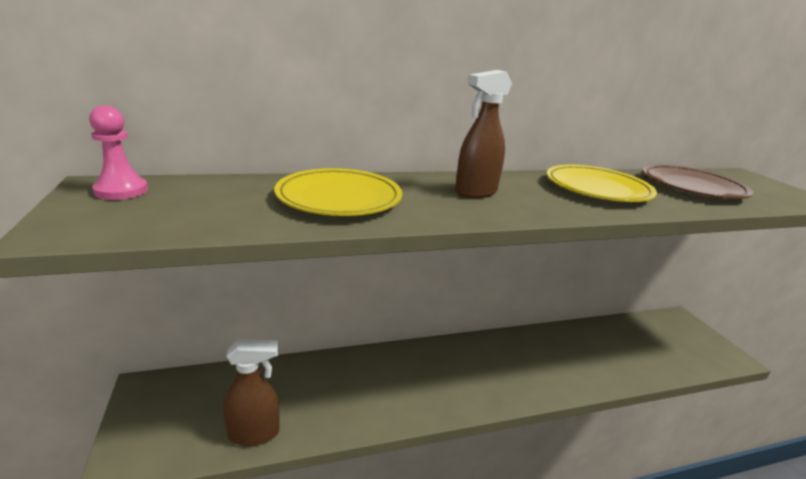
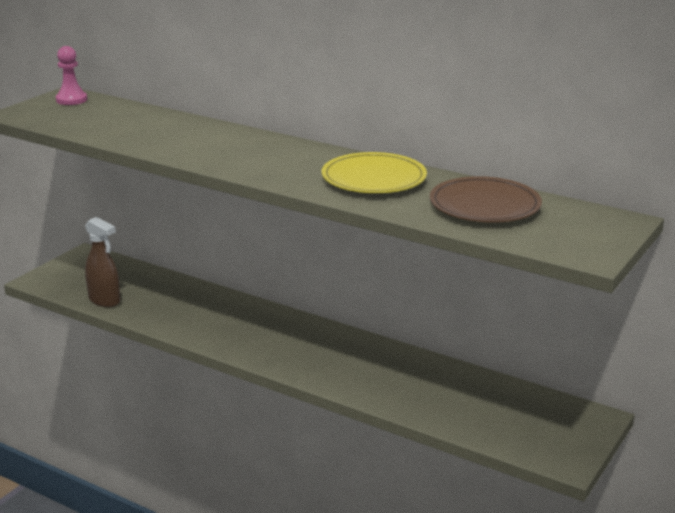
camera: 50 degrees right, 0 degrees up
yellow plate [274,168,402,216] -> none
brown spray bottle [455,70,512,198] -> none

